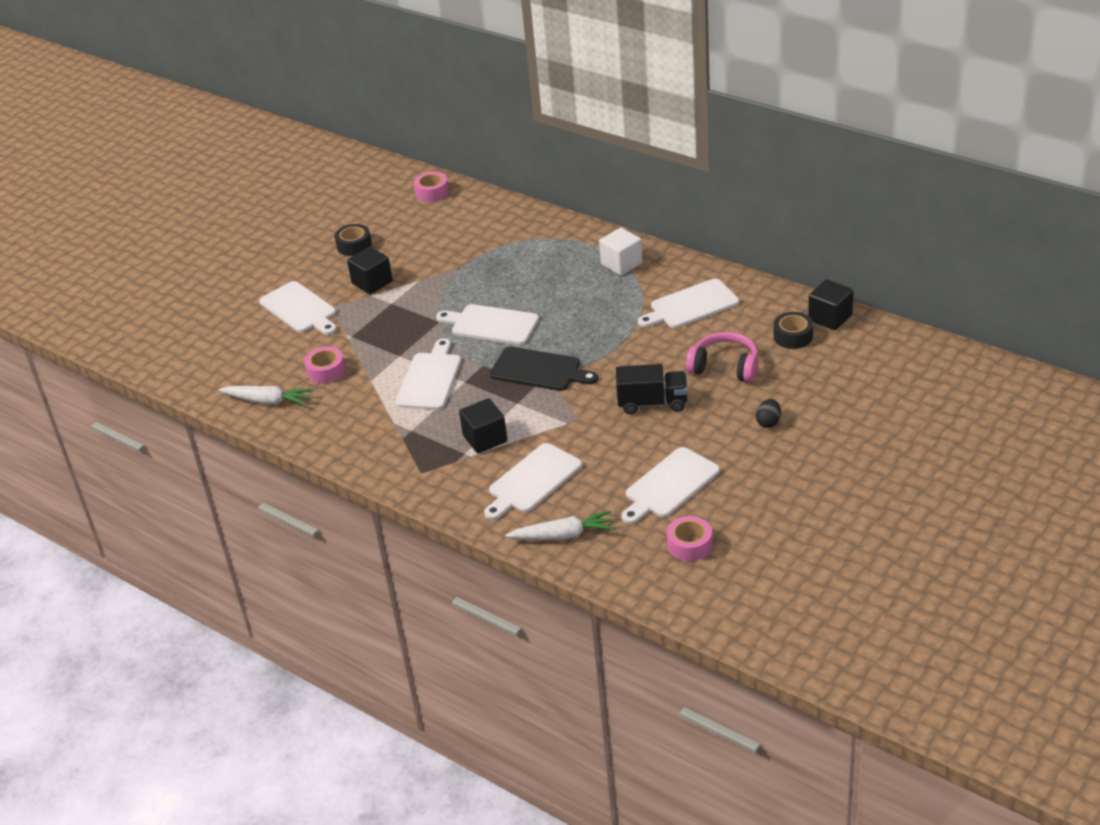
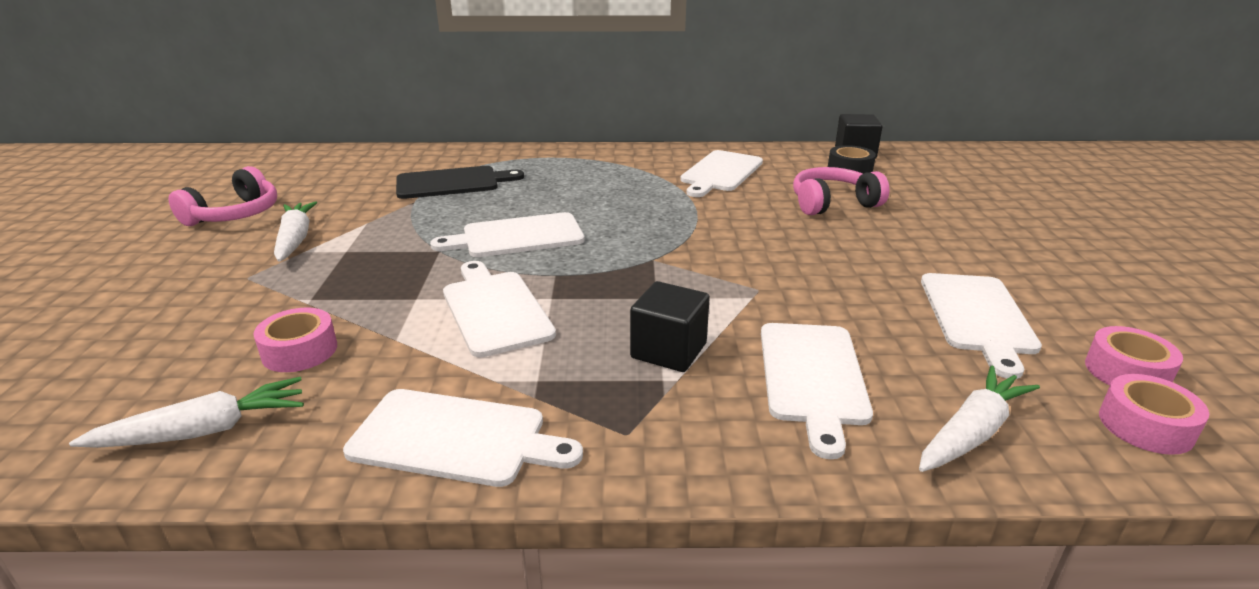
camera: 40 degrees left, 10 degrees down
white cutting board [259,281,337,335] -> white cutting board moved to [343,389,583,487]
black tape [335,224,372,256] -> pink headphones [168,166,277,226]
black cube [347,247,393,294] -> white carrot [274,201,317,262]
pink tape [414,171,449,202] -> pink tape moved to [1099,374,1209,455]
black cutting board [490,346,598,391] -> black cutting board moved to [396,166,524,199]
white cube [599,228,643,276] -> none
black truck [616,364,688,414] -> none
black egg [756,399,781,428] -> none

